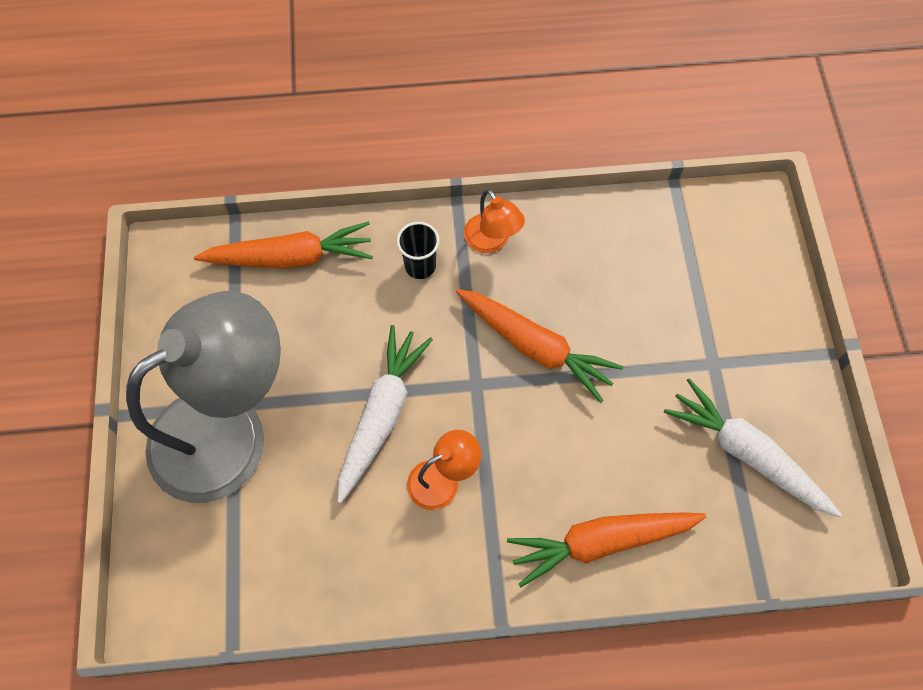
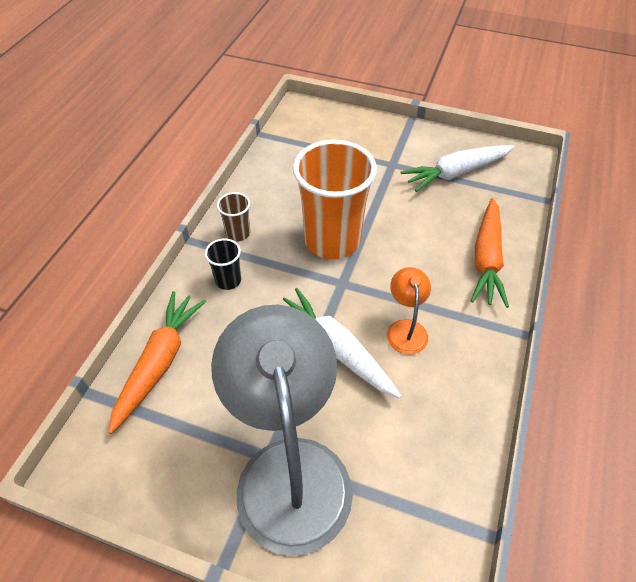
camera: 65 degrees left, 15 degrees down
orange carrot [456,289,623,403] -> orange cup [293,140,377,259]
orange lamp [464,189,525,253] -> brown cup [217,192,250,241]

